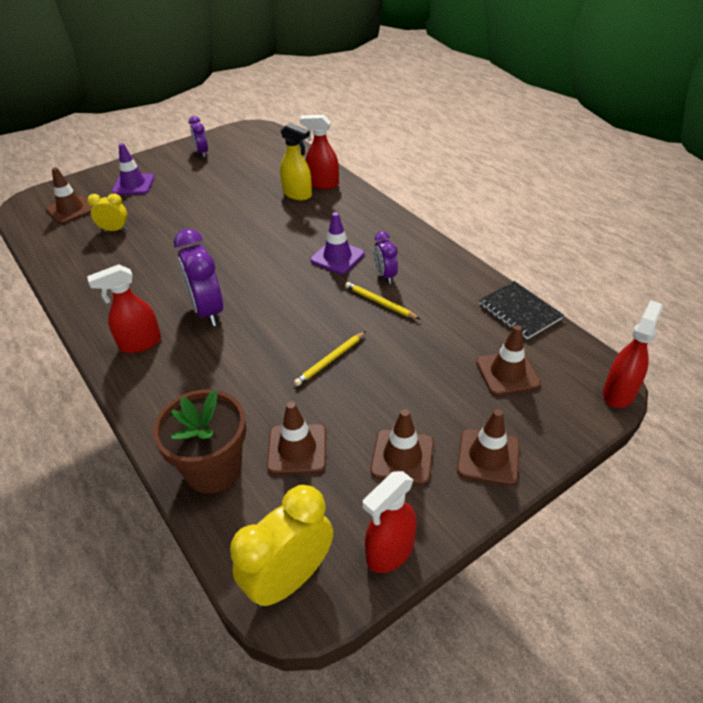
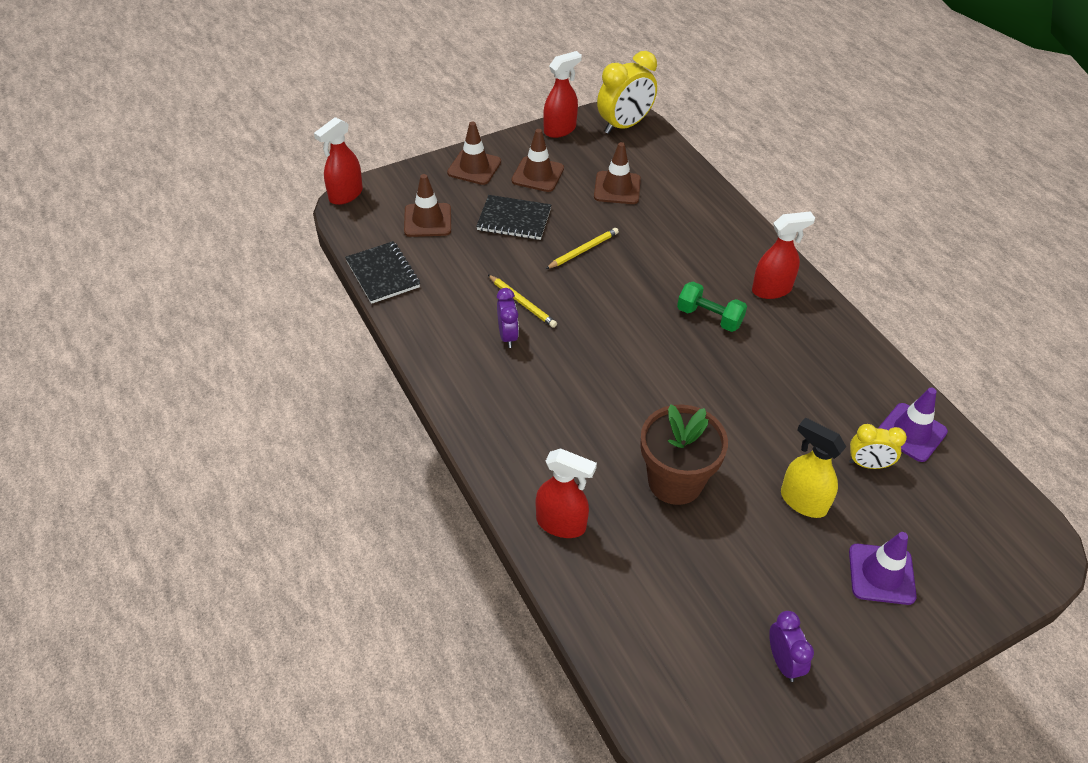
camera: 175 degrees left, 5 degrees up
brown traffic cone [46,167,93,224] -> none
brown flower pot [153,389,246,494] -> brown flower pot moved to [640,404,728,505]
purple clock [174,229,223,326] -> green dumbbell [677,282,747,332]
yellow spray bottle [280,123,312,200] -> yellow spray bottle moved to [781,417,846,518]
purple traffic cone [310,212,365,274] -> purple traffic cone moved to [878,388,948,462]
none -> black notebook [476,195,551,240]

